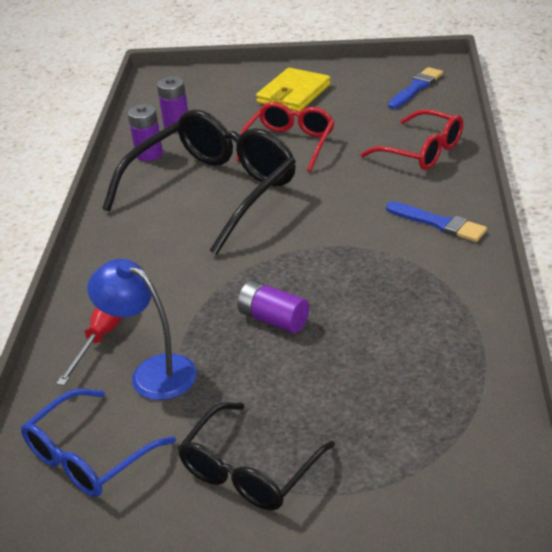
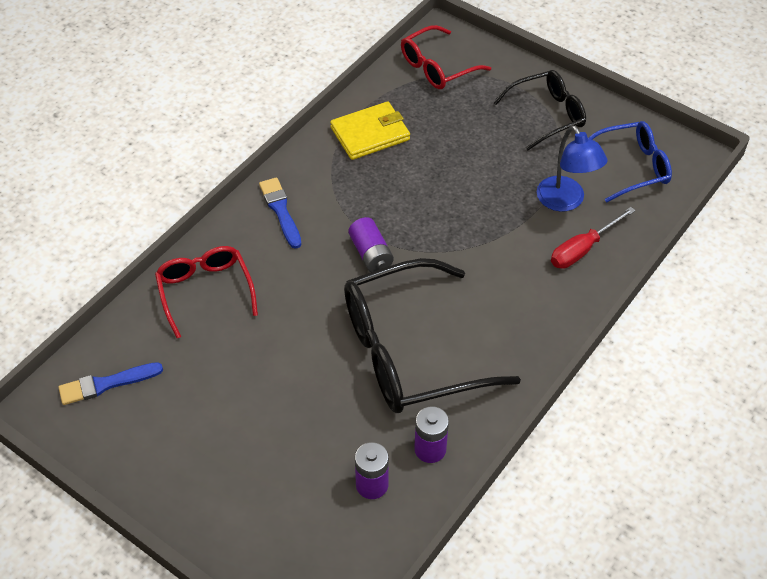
camera: 150 degrees left, 15 degrees up
red glasses [236,102,335,172] -> red glasses moved to [401,25,491,89]
purple battery [237,280,309,333] -> purple battery moved to [348,217,394,272]
yellow wallet [256,68,331,112] -> yellow wallet moved to [330,101,410,160]

